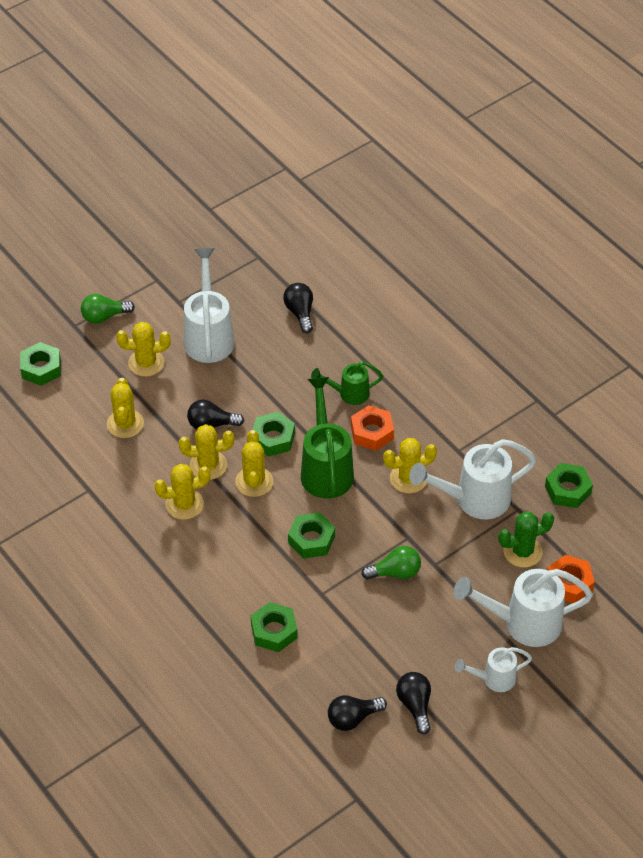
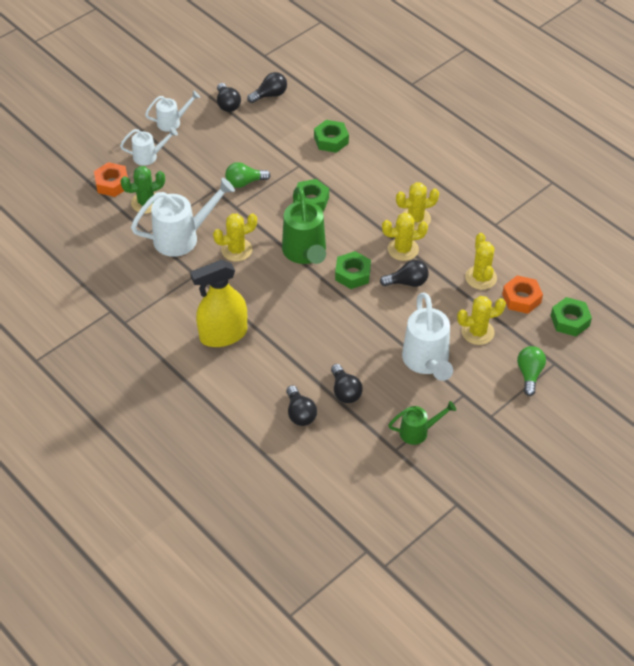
camera: 175 degrees right, 0 degrees up
green light bulb [81,294,135,324] -> green light bulb turned 60 degrees counterclockwise [517,346,546,396]
yellow cactus [235,430,273,497] -> none
green watering can [311,362,383,405] -> green watering can moved to [388,401,456,445]
orange nut [351,405,394,451] -> orange nut moved to [502,275,543,314]
white watering can [454,569,593,647] -> white watering can [120,127,178,166], size x0.57
green nut [545,463,593,508] -> none
none -> yellow spray bottle [190,260,247,347]
none -> black light bulb [286,385,317,426]

